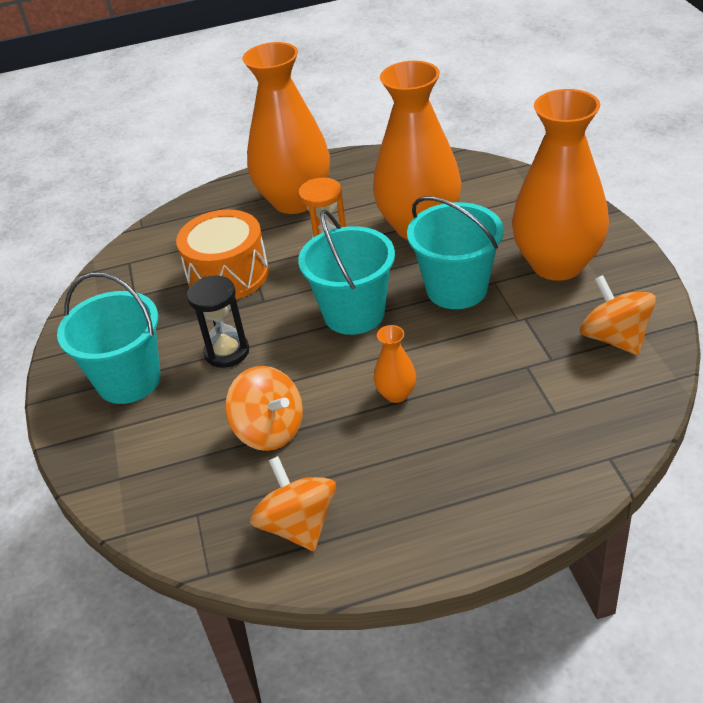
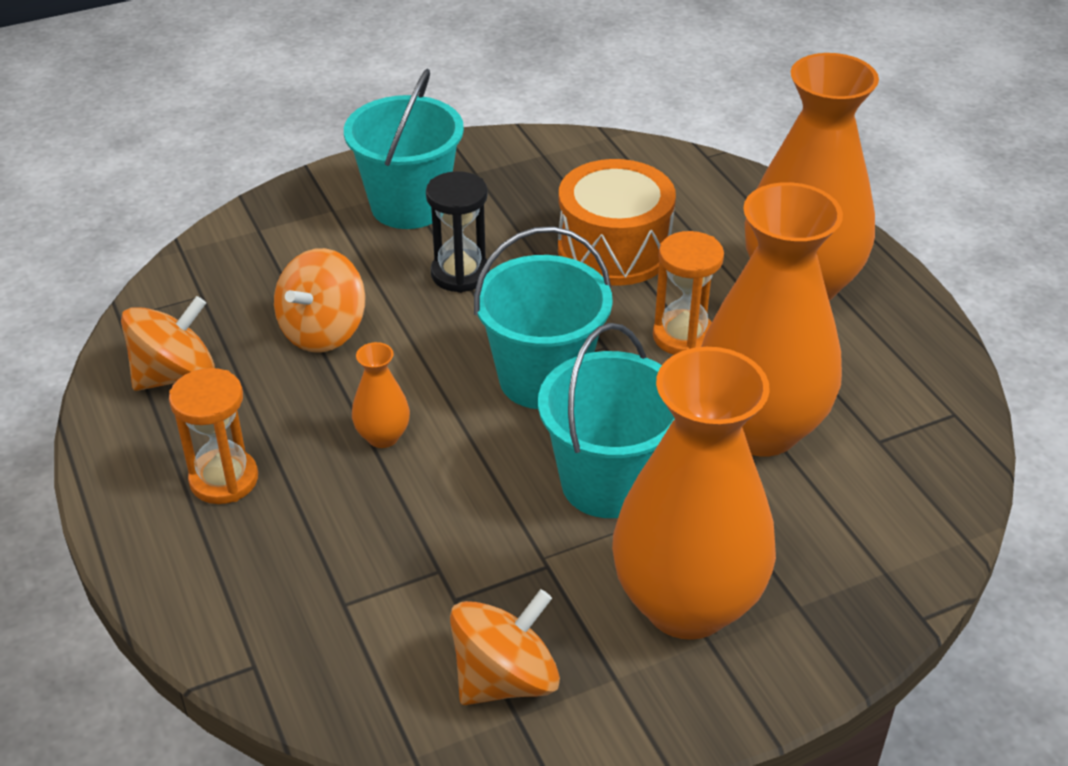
camera: 75 degrees right, 0 degrees up
none -> orange hourglass [169,368,258,504]

